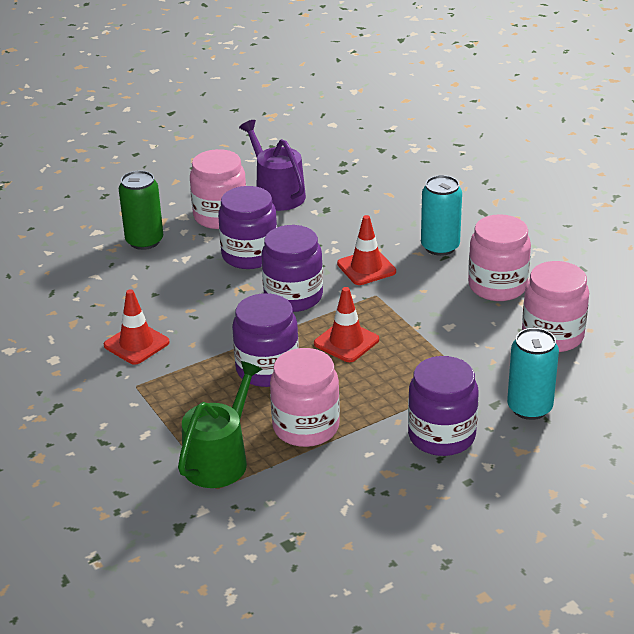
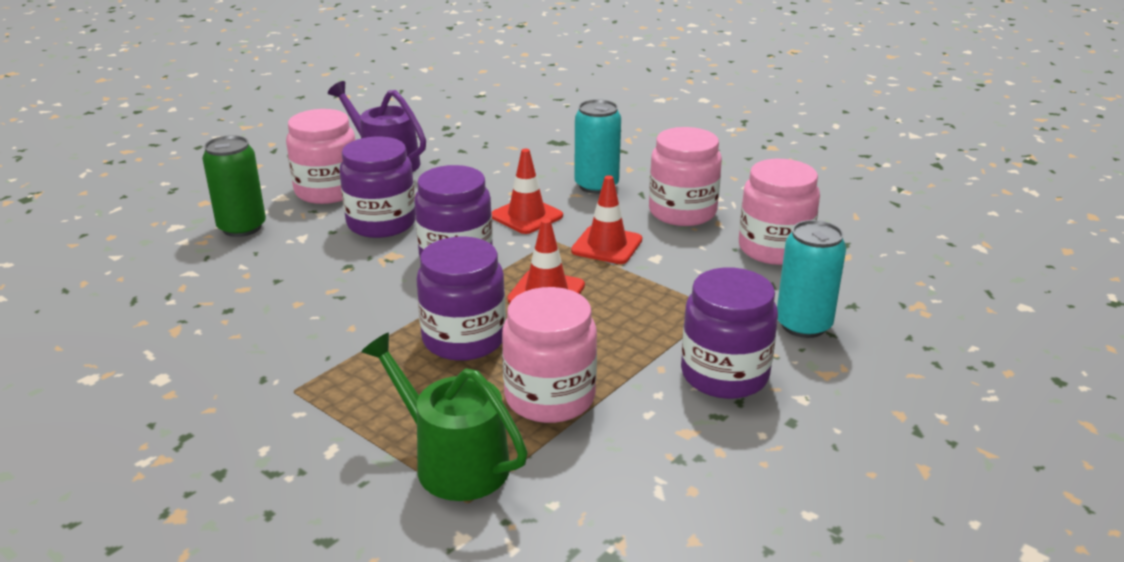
camera: 20 degrees left, 5 degrees down
red traffic cone [104,289,170,365] -> red traffic cone moved to [571,175,642,264]
green watering can [178,361,262,488] -> green watering can turned 60 degrees counterclockwise [361,332,528,501]

